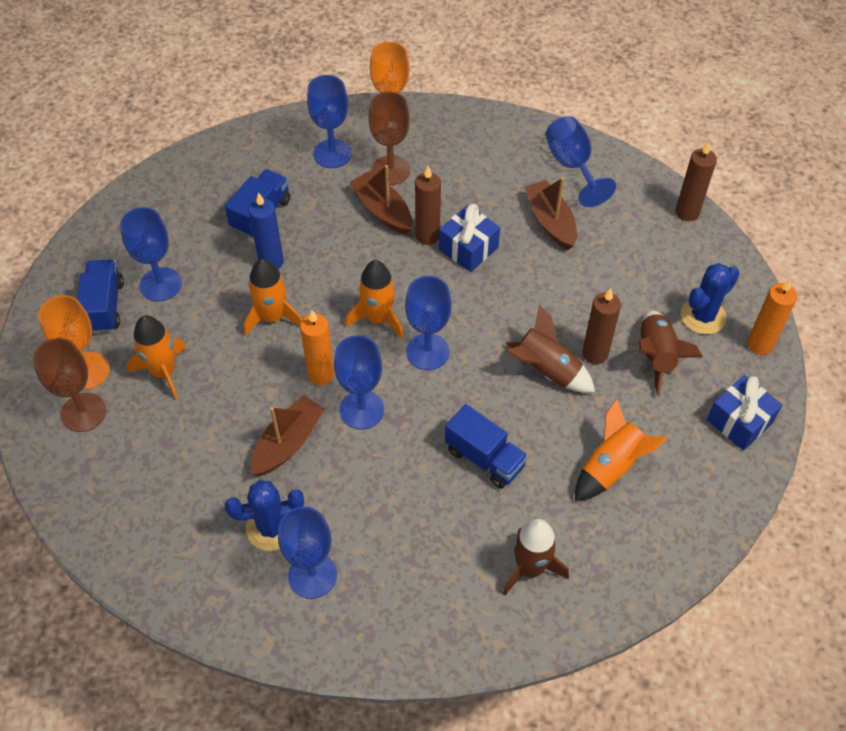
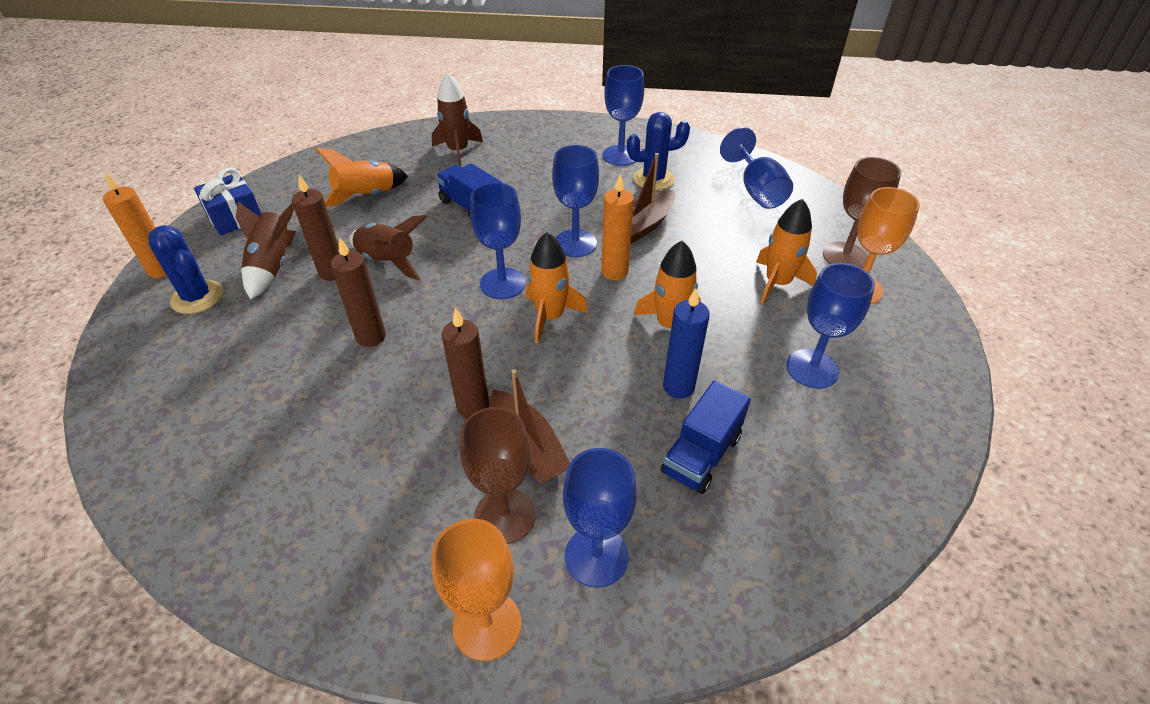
camera: 175 degrees left, 10 degrees down
blue truck [77,260,124,333] -> none
blue gift [439,204,500,272] -> none
brown boat [525,177,577,250] -> none
blue goblet [545,116,616,207] -> blue goblet moved to [720,127,793,209]
brown candle [676,142,717,221] -> brown candle moved to [330,237,386,347]
blue cactus [681,263,740,334] -> blue cactus turned 75 degrees clockwise [148,225,223,314]

